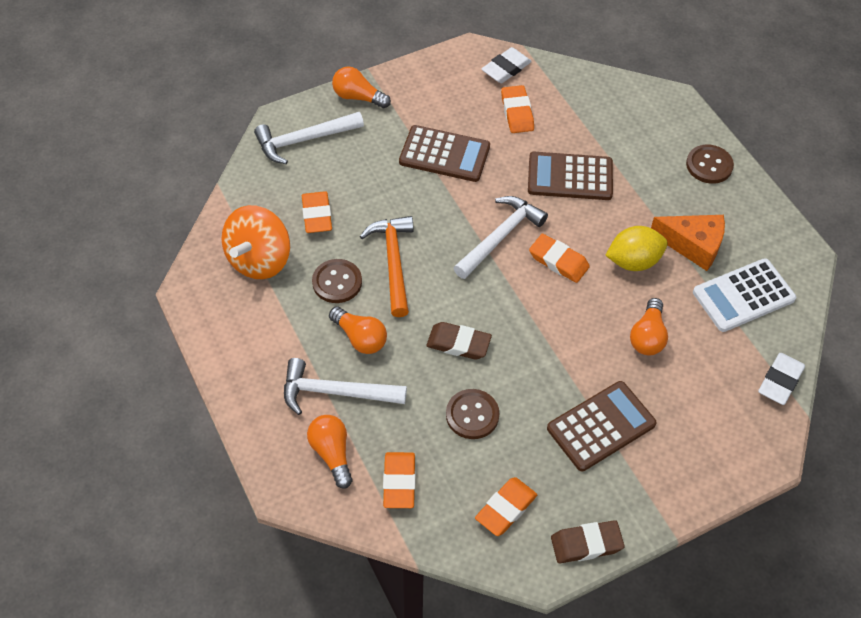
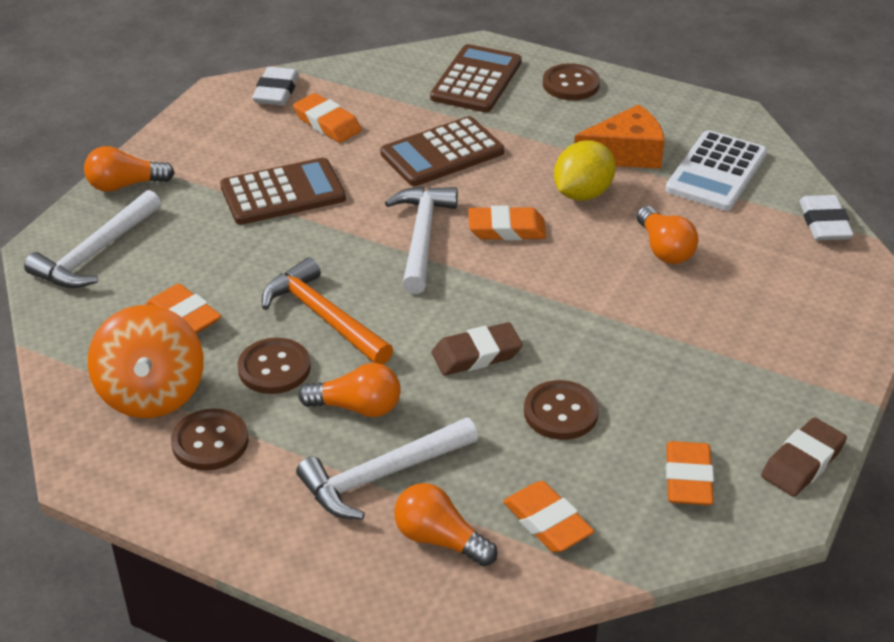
camera: 35 degrees left, 15 degrees down
brown calculator [547,381,657,471] -> brown calculator moved to [430,44,522,112]
none -> brown button [171,408,249,471]

